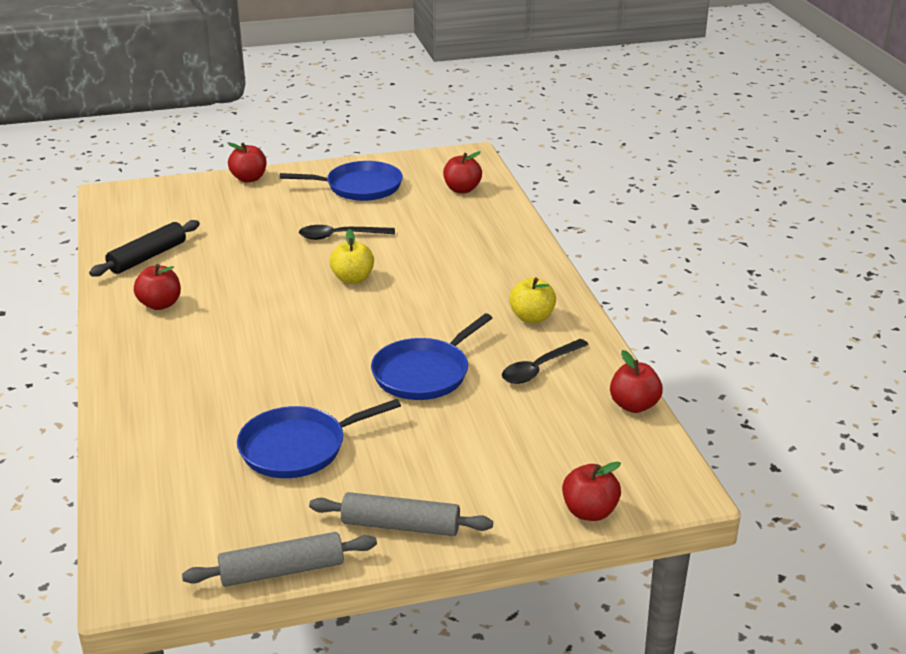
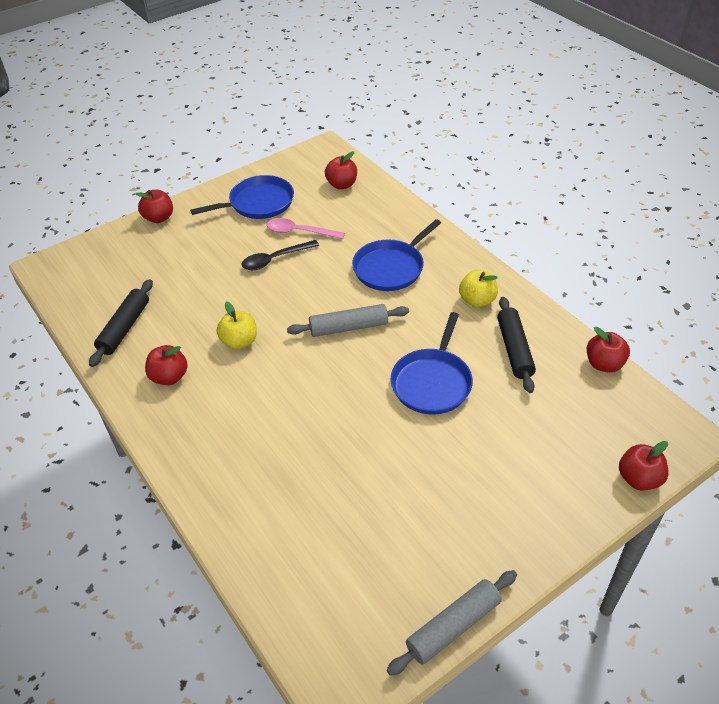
camera: 20 degrees left, 15 degrees up
blue pan [237,399,401,478] -> blue pan moved to [352,219,441,291]
grey rolling pin [309,492,493,536] -> grey rolling pin moved to [287,304,409,337]
yellow apple [330,229,374,284] -> yellow apple moved to [217,301,257,349]
black spoon [502,339,589,384] -> black rolling pin [497,297,536,393]
none -> pink spoon [267,218,345,239]

